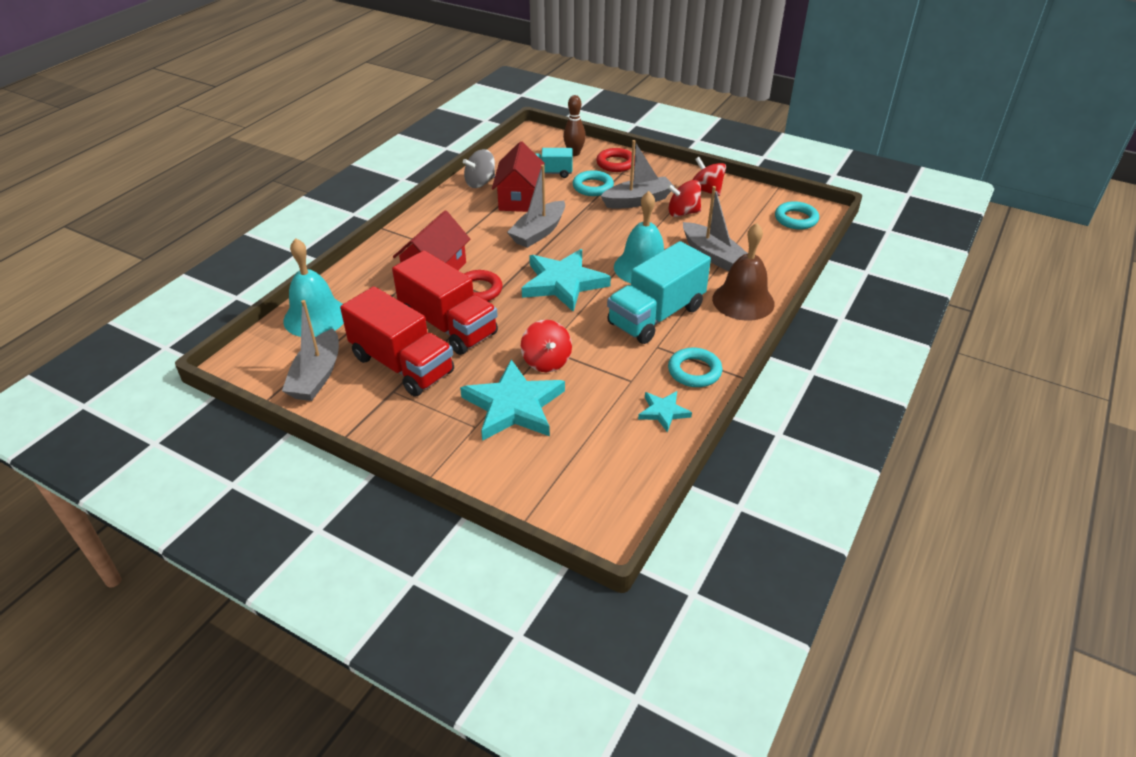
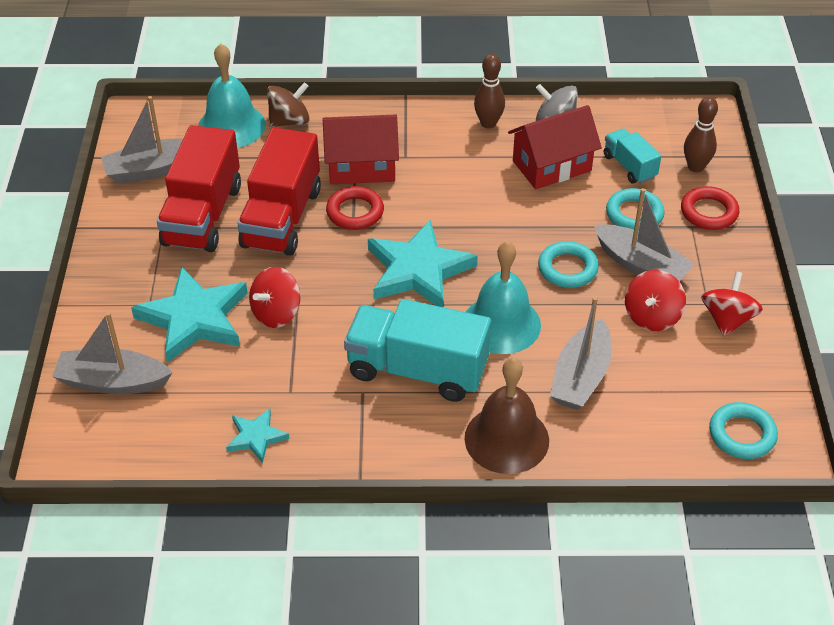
camera: 60 degrees right, 5 degrees up
grey boat [507,165,565,248] -> grey boat moved to [52,312,173,394]
red spinning top [667,180,701,217] -> red spinning top turned 120 degrees counterclockwise [625,270,686,331]
turquoise ring [668,348,722,387] -> turquoise ring moved to [538,241,599,288]
none -> brown spinning top [267,82,310,127]
none -> brown bowling pin [474,54,505,129]

